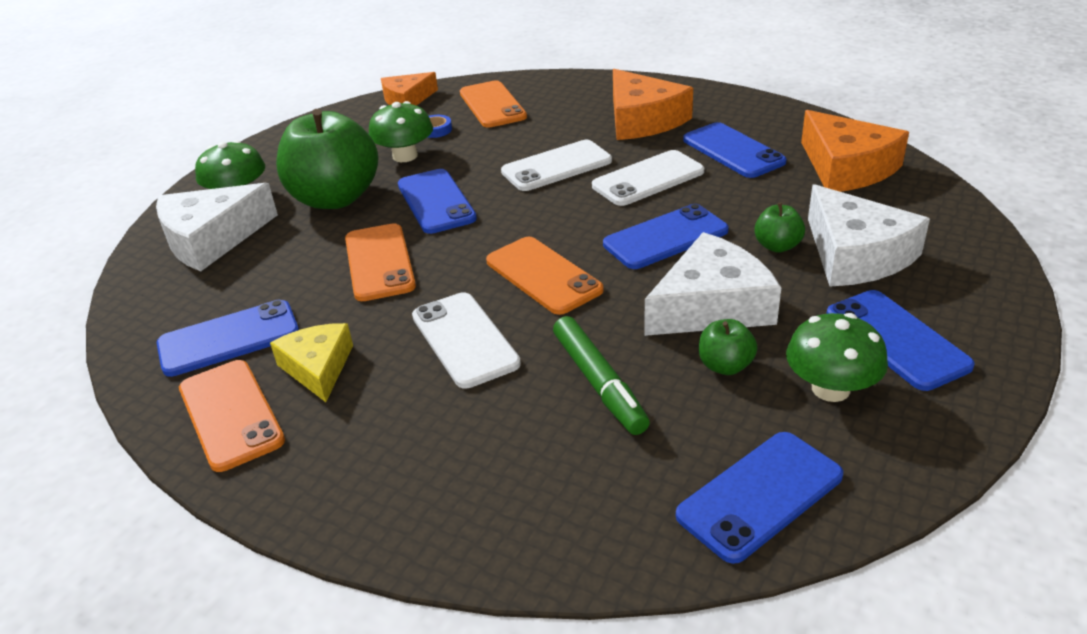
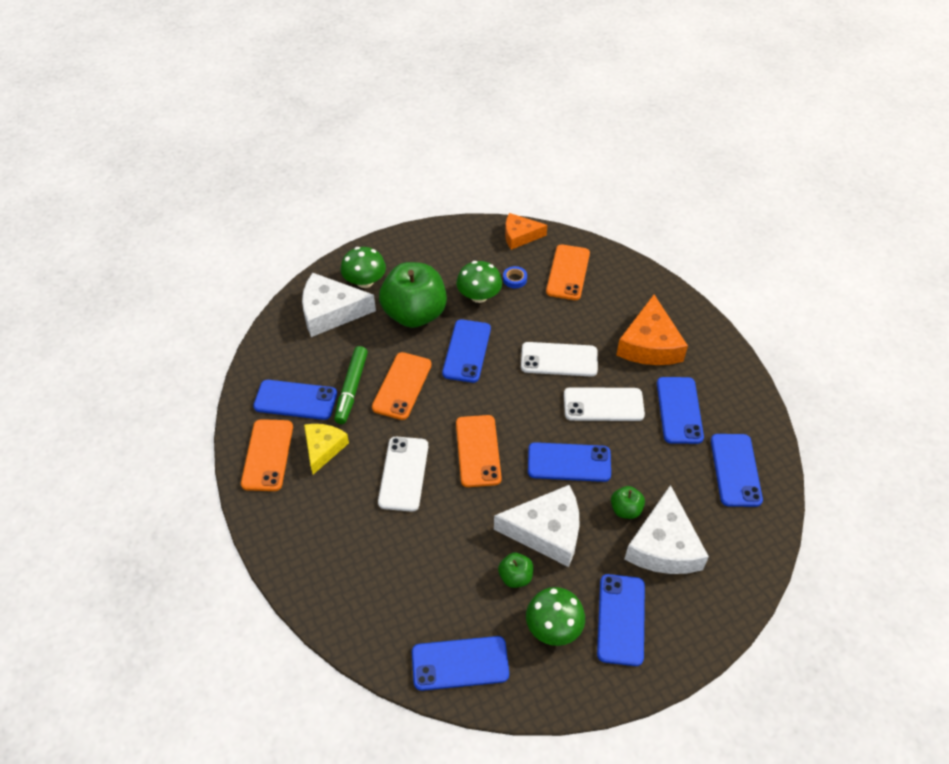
camera: 30 degrees right, 15 degrees up
green marker [553,316,650,435] -> green marker moved to [334,346,368,424]
orange cheese [801,110,909,192] -> blue phone [711,434,763,507]

